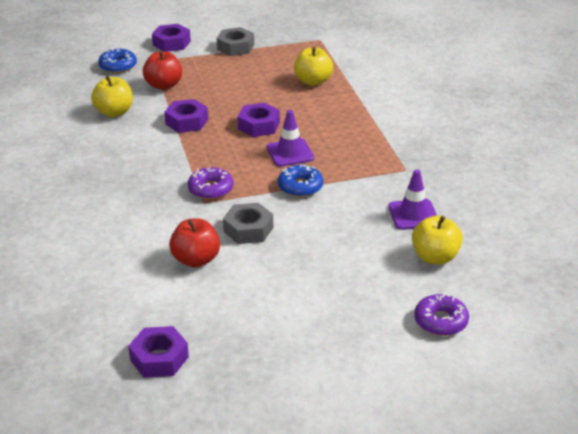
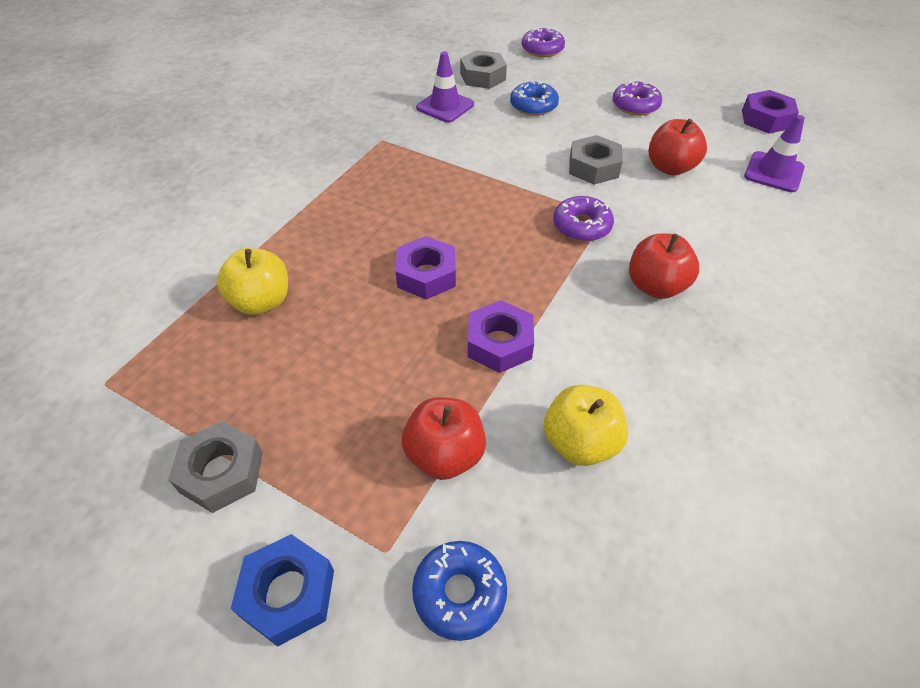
camera: 135 degrees left, 15 degrees up
purple nut [152,24,191,52] -> blue nut [231,534,334,647]
purple traffic cone [267,110,314,167] -> purple traffic cone moved to [744,115,805,192]
blue donut [278,164,323,197] -> blue donut moved to [510,81,559,116]
yellow apple [412,215,463,265] -> grey nut [460,50,507,89]
none -> purple donut [613,80,662,115]
none -> red apple [629,233,699,299]

